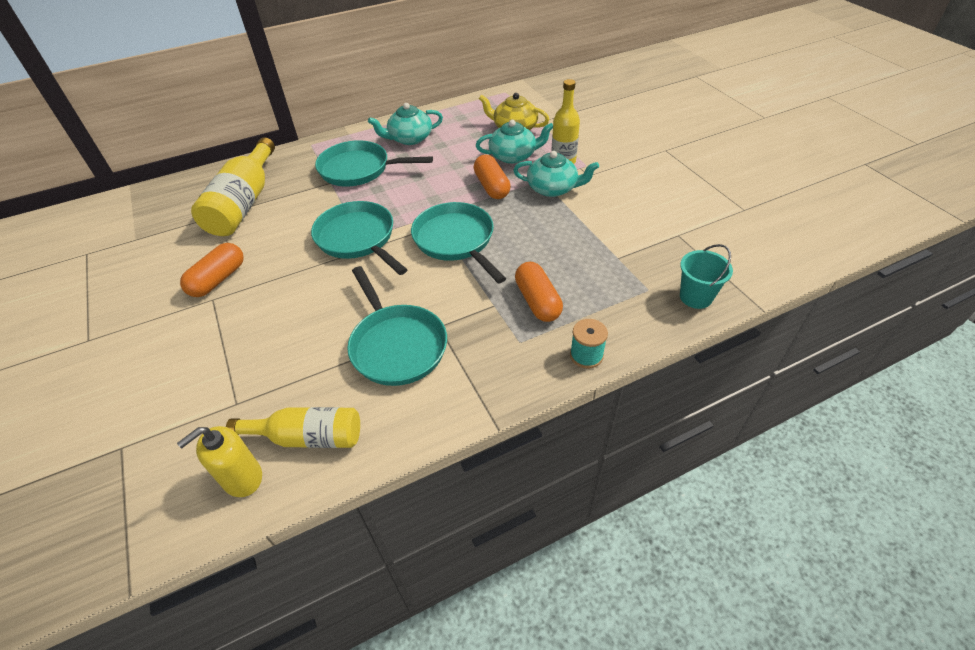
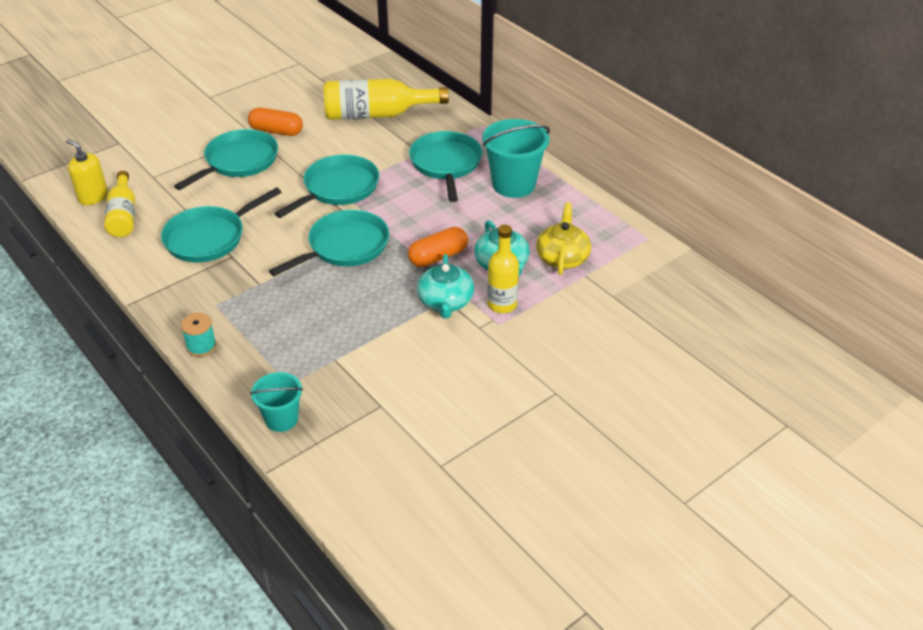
camera: 75 degrees right, 5 degrees down
turquoise teapot [368,103,443,145] -> turquoise bucket [482,119,550,198]
orange capsule [515,262,563,322] -> none
none -> turquoise pan [174,129,278,190]

